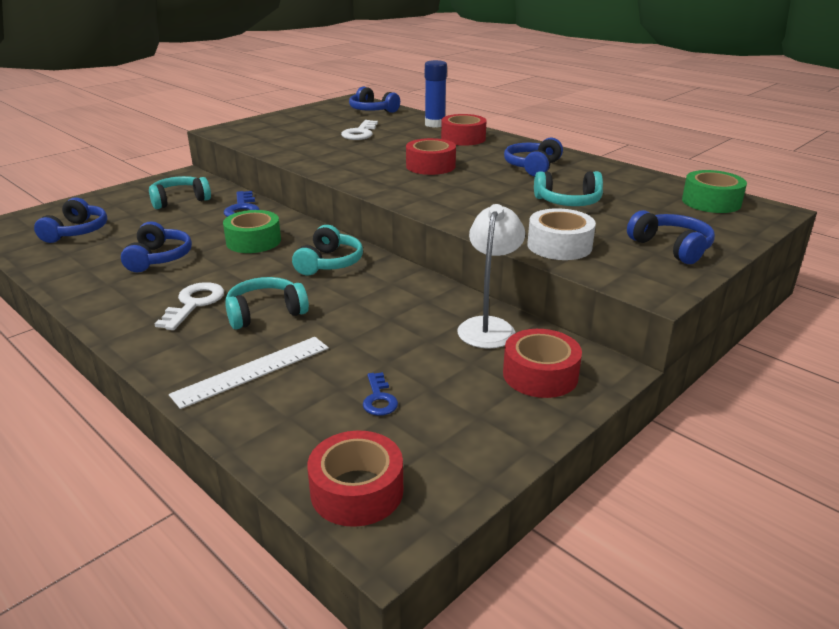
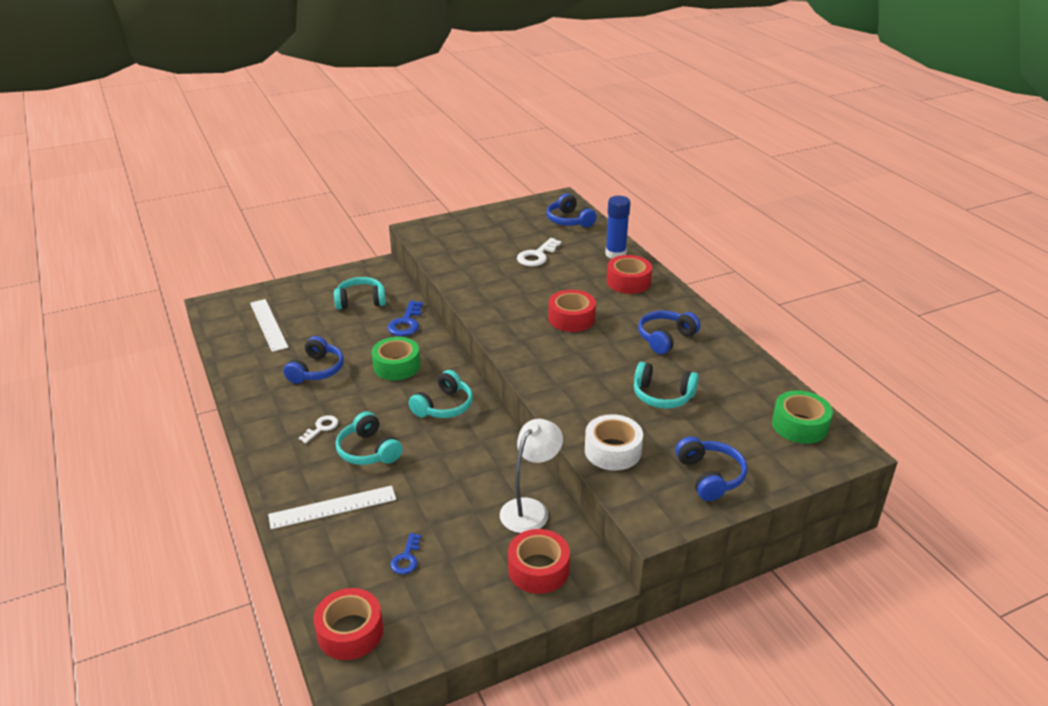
camera: 20 degrees right, 5 degrees up
blue headphones [34,197,107,243] -> white ruler [250,299,289,352]
white key [154,282,224,330] -> white key [299,415,338,443], size x0.62
turquoise headphones [225,277,309,330] -> turquoise headphones turned 120 degrees counterclockwise [336,411,403,465]

